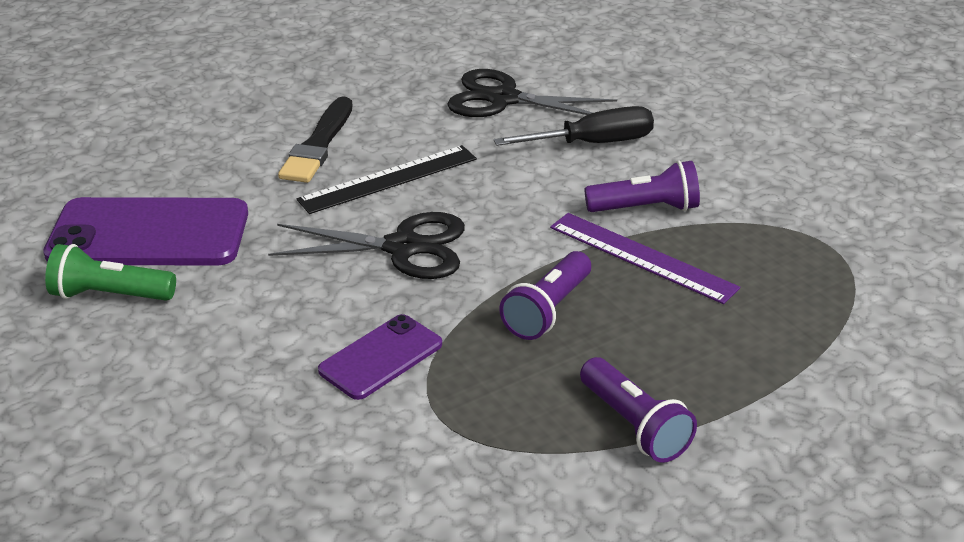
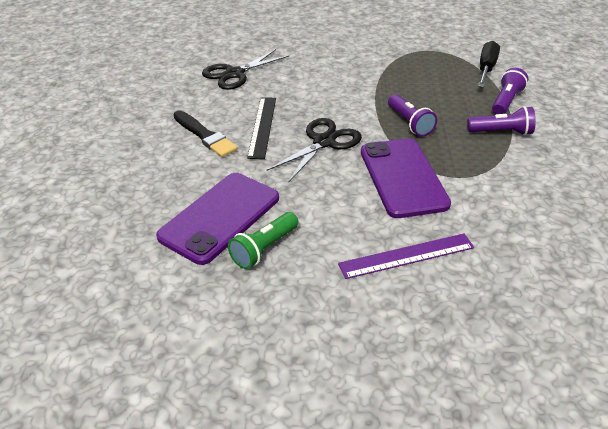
camera: 55 degrees left, 5 degrees up
purple phone [318,314,442,400] -> purple phone [361,138,451,218], size x1.78
black screwdriver [494,106,654,146] -> black screwdriver moved to [478,41,500,87]
purple ruler [550,213,740,304] -> purple ruler moved to [338,234,474,279]
purple flashlight [584,161,700,212] -> purple flashlight moved to [492,68,528,114]

